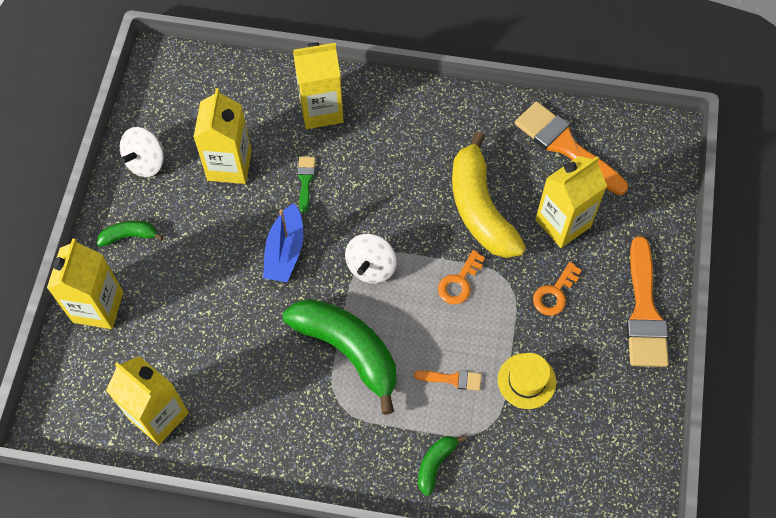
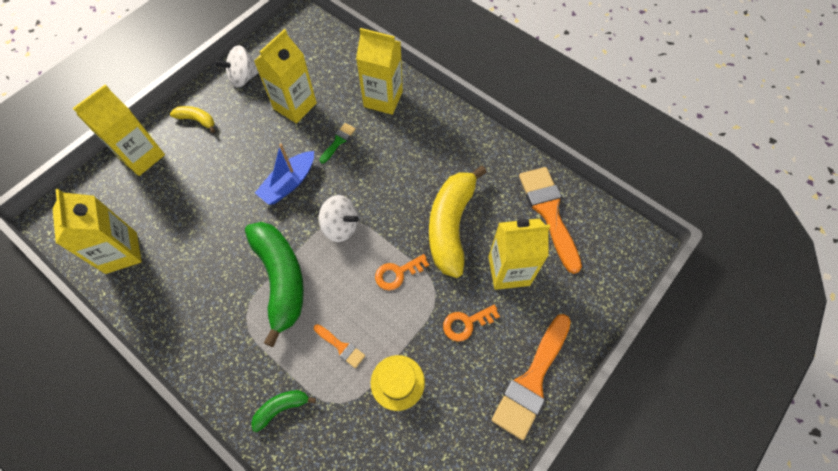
camera: 30 degrees right, 0 degrees up
green banana [97,221,164,247] -> yellow banana [170,106,215,133]
white spinning top [345,234,397,283] -> white spinning top turned 120 degrees counterclockwise [319,195,359,242]

